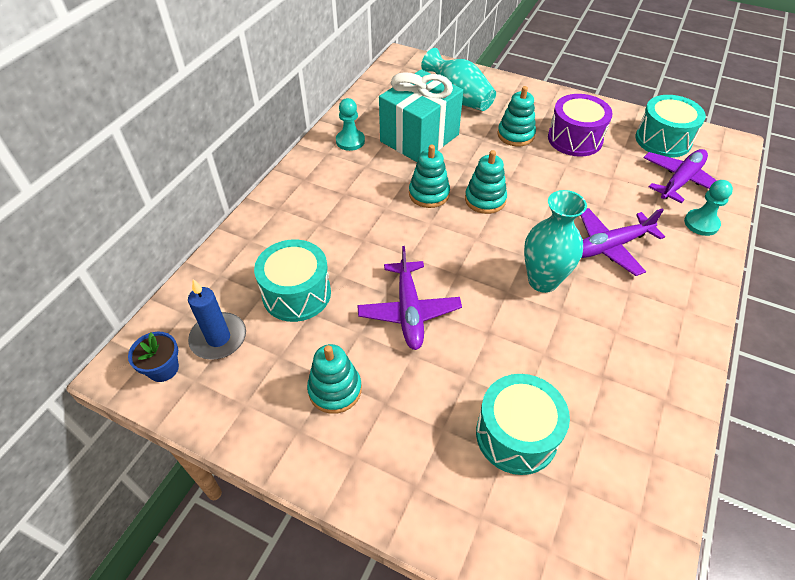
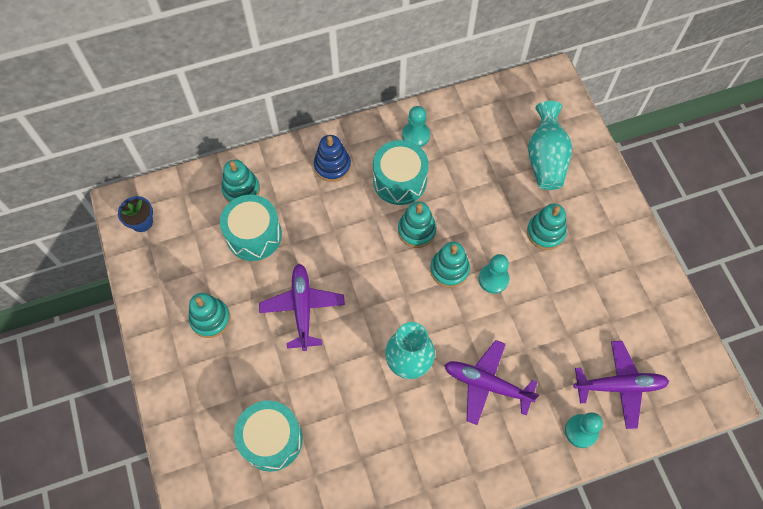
camera: 45 degrees right, 15 degrees up
blue candle [188,279,246,360] -> none
purple plane [357,246,462,350] -> purple plane turned 135 degrees clockwise [259,264,345,351]
turquoise gift [379,69,463,162] -> none
purple drum [548,94,613,157] -> none
turquoise drum [635,95,706,158] -> turquoise drum moved to [373,140,429,205]
none -> turquoise stacking toy [221,160,260,203]
none -> blue stacking toy [314,135,351,182]
none -> turquoise pawn [479,254,509,294]

